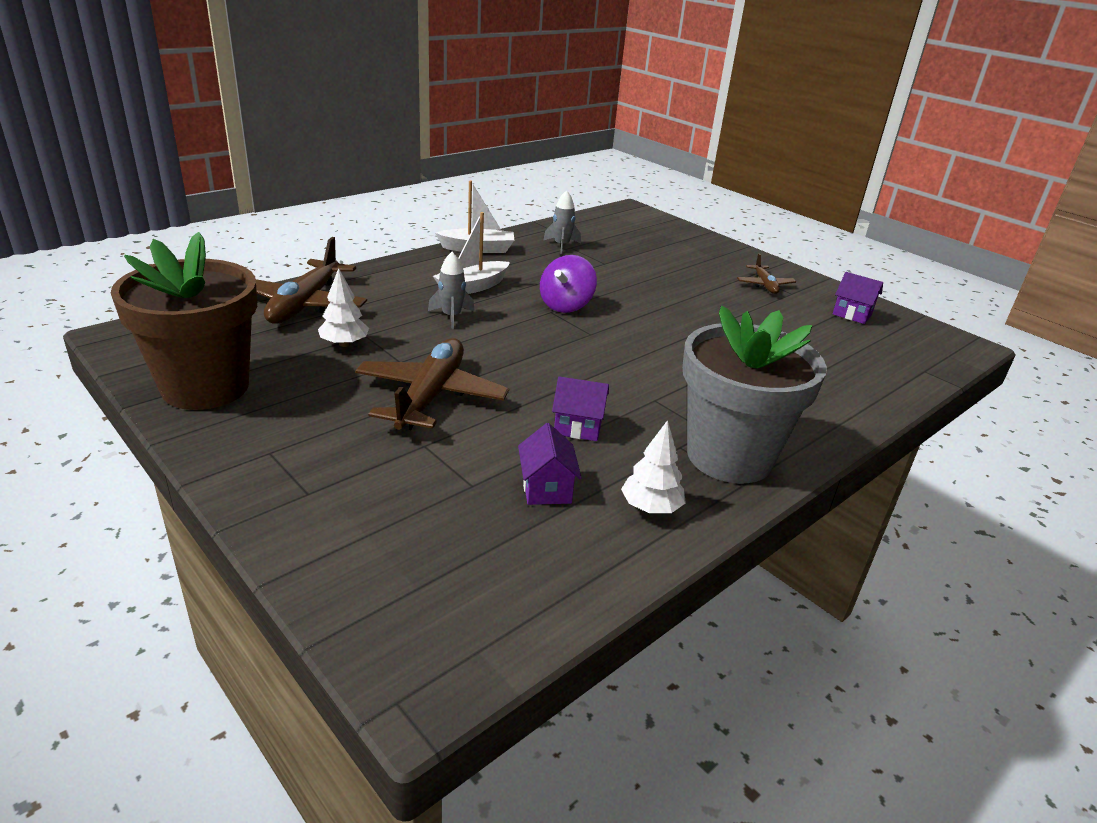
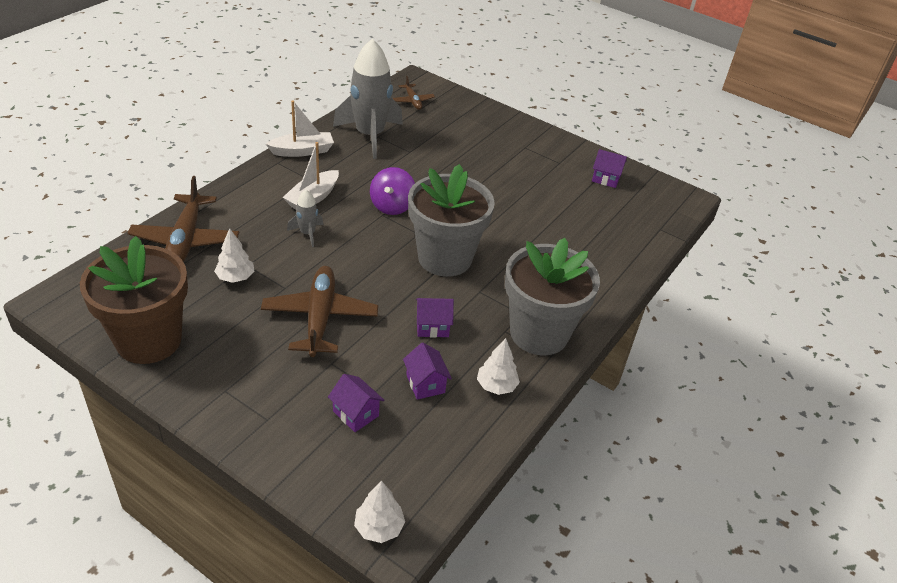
camera: 15 degrees left, 10 degrees up
grey rocket [543,190,581,254] -> grey rocket [333,39,403,159], size x2.21
brown plane [737,253,796,294] -> brown plane moved to [393,76,435,110]
none -> purple house [328,374,384,432]
none -> white tree [354,481,405,543]
none -> grey flower pot [408,164,495,277]

